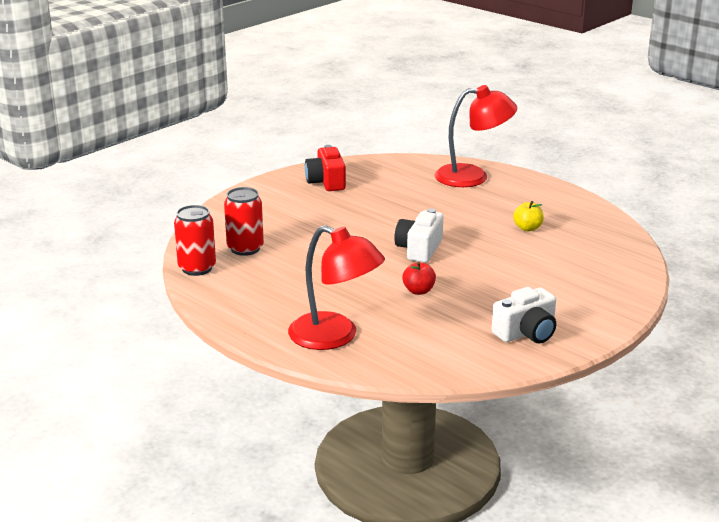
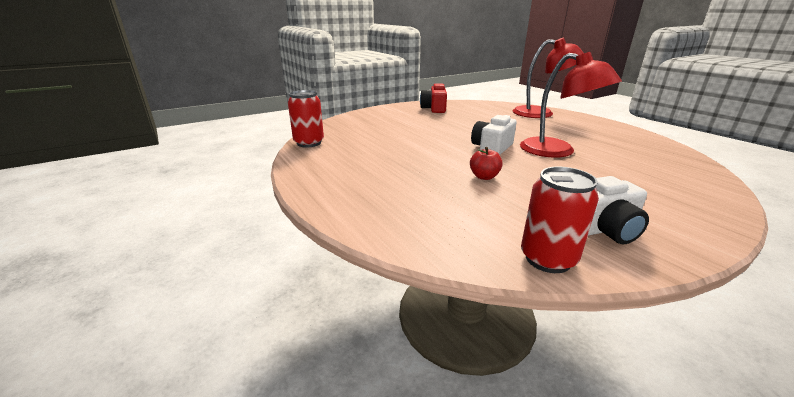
camera: 15 degrees right, 0 degrees up
red can [224,187,264,256] -> red can moved to [521,167,599,273]
red lamp [288,225,385,350] -> red lamp moved to [520,52,622,158]
yellow apple [513,201,544,231] -> none

